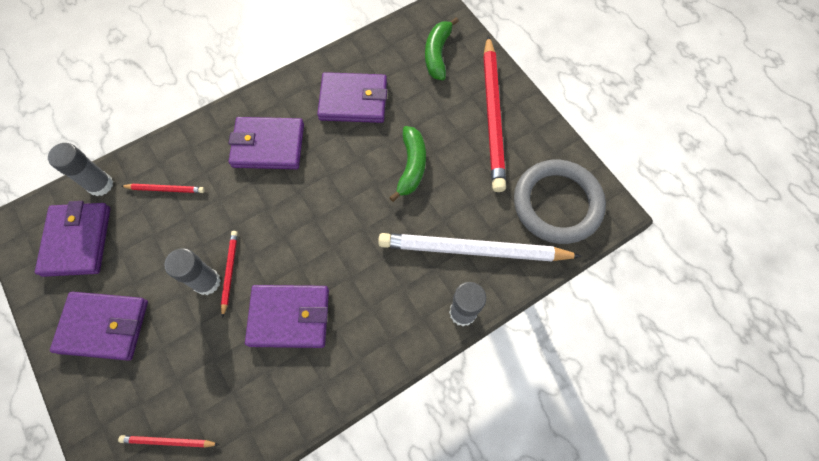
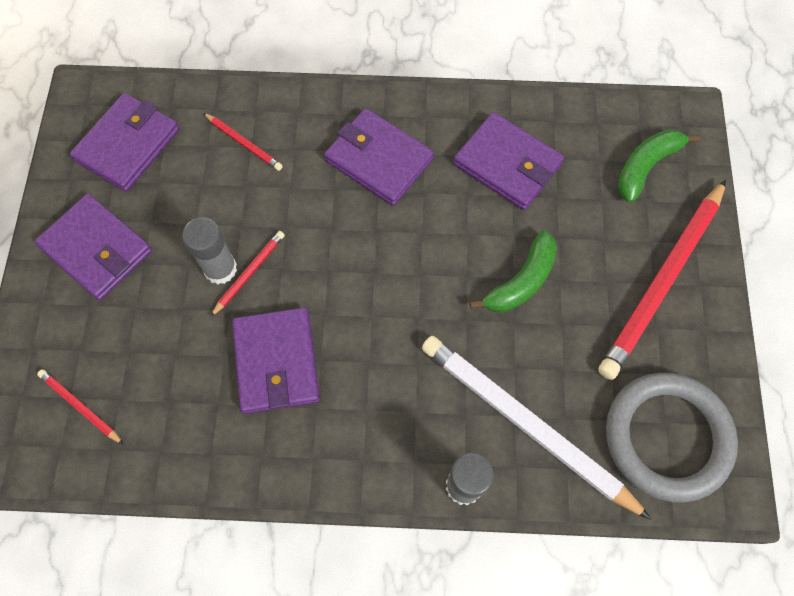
camera: 35 degrees right, 0 degrees up
grey glue stick [48,143,113,196] -> none
purple wallet [245,285,329,348] -> purple wallet turned 45 degrees clockwise [232,307,320,414]

